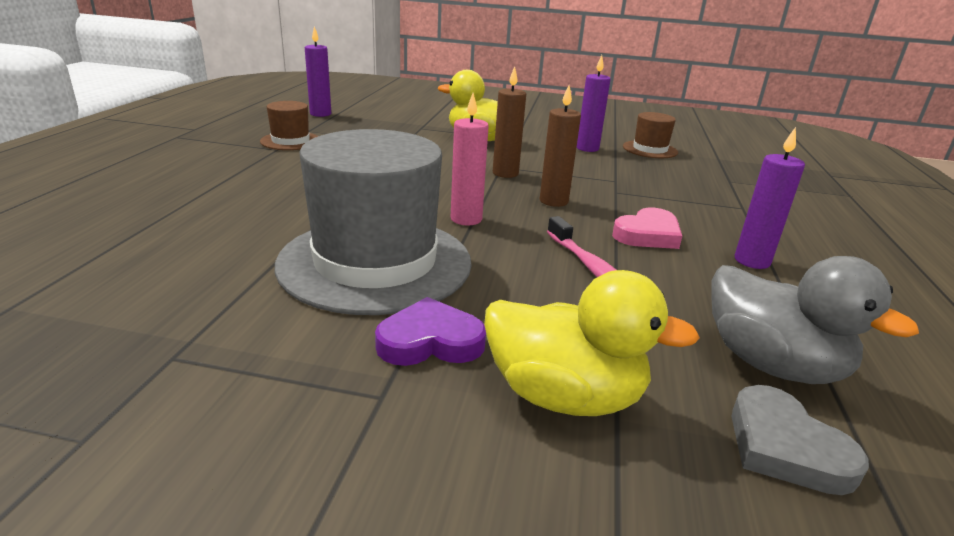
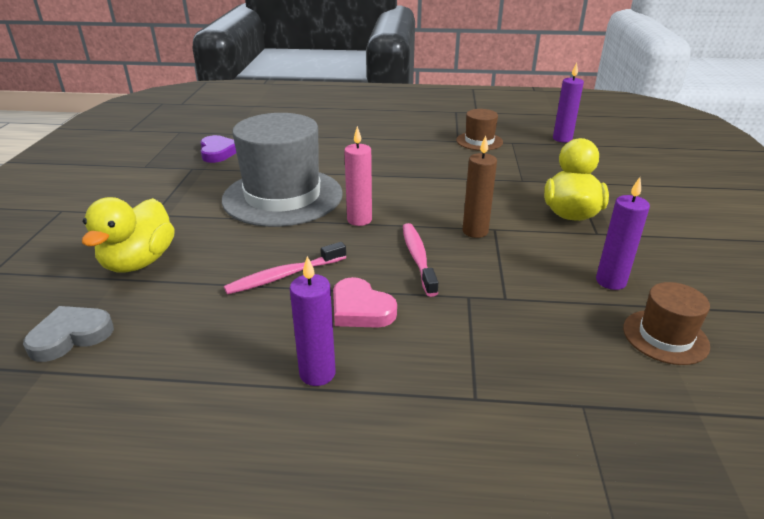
camera: 85 degrees right, 5 degrees up
purple heart [375,297,486,366] -> purple heart moved to [200,135,236,163]
brown candle [540,85,581,207] -> pink toothbrush [403,223,438,297]
grey duck [711,256,919,384] -> none

